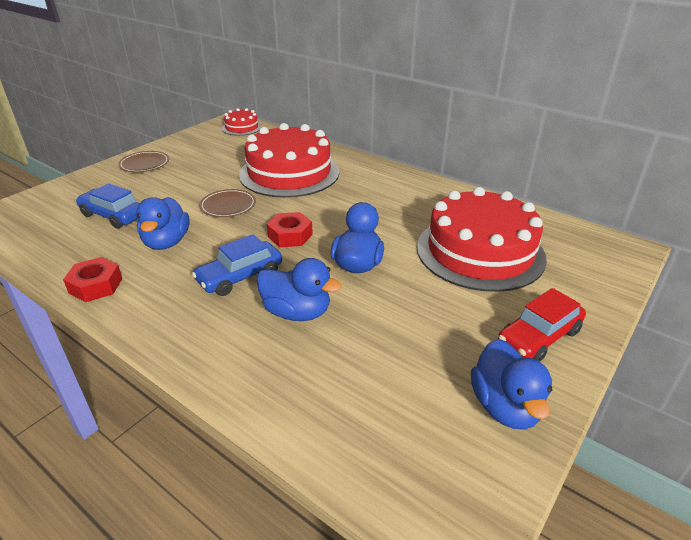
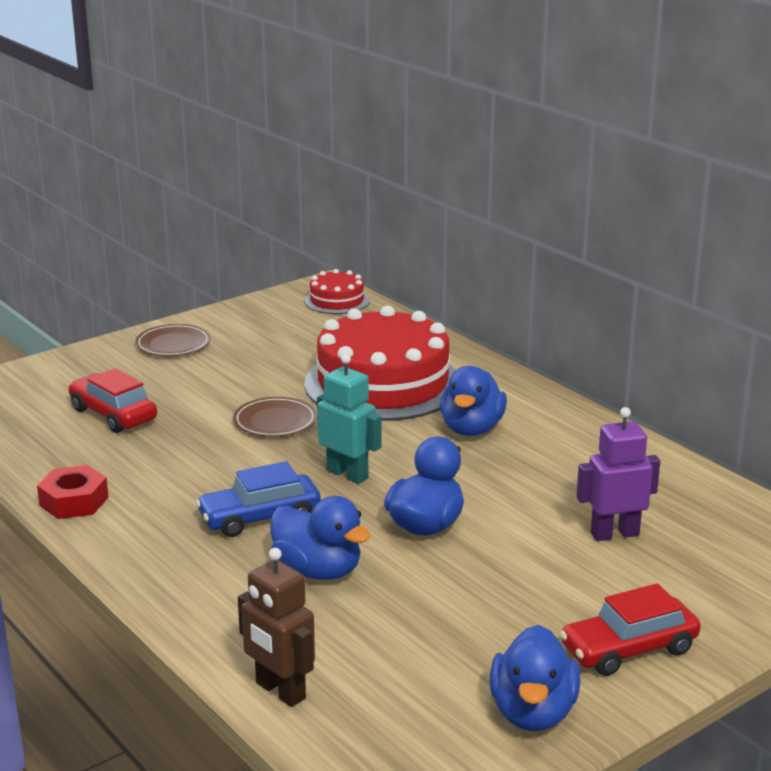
camera: 15 degrees right, 10 degrees down
blue car [76,183,140,229] -> red car [68,368,157,433]
blue duck [136,197,190,250] -> blue duck moved to [440,366,507,436]
red nut [267,212,313,247] -> turquoise robot [317,354,381,484]
red cake [417,187,547,292] -> purple robot [576,407,660,541]
none -> brown robot [238,548,315,707]

